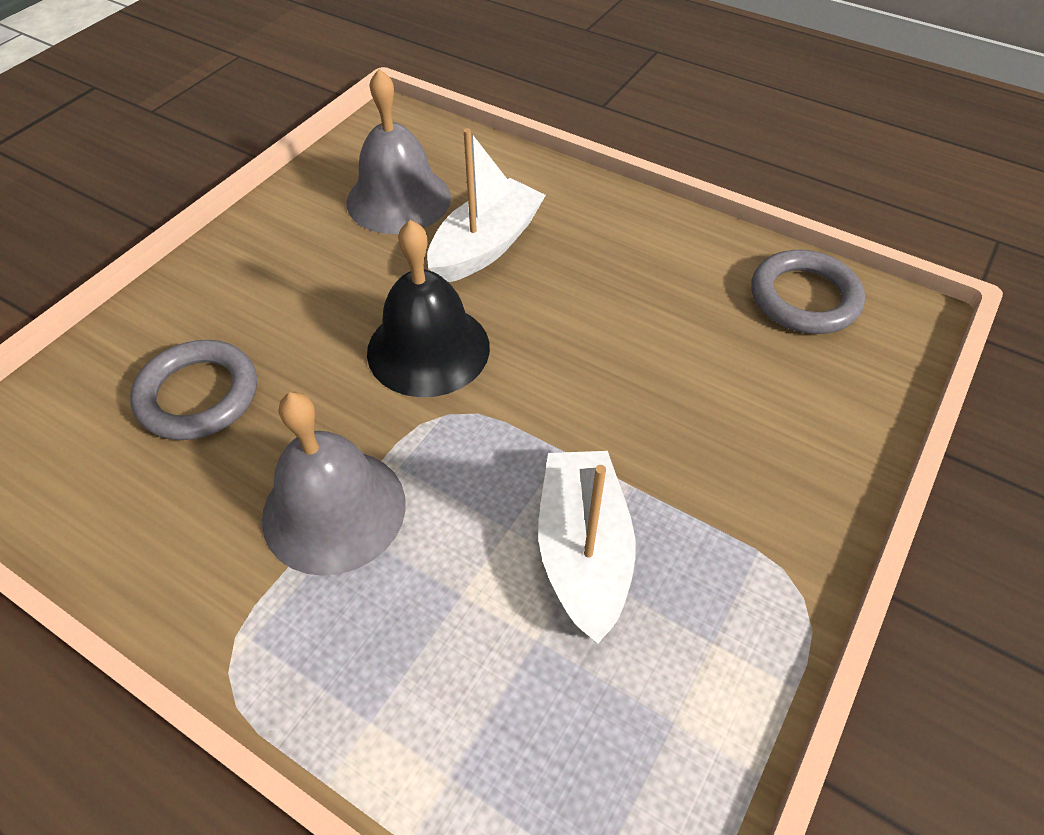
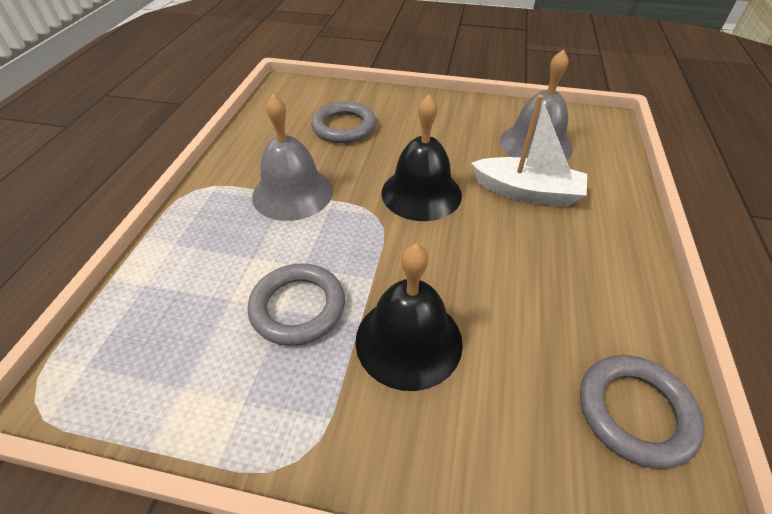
camera: 70 degrees right, 5 degrees down
white boat [539,451,636,644] -> grey ring [248,263,345,346]
none -> black bell [355,244,463,391]

